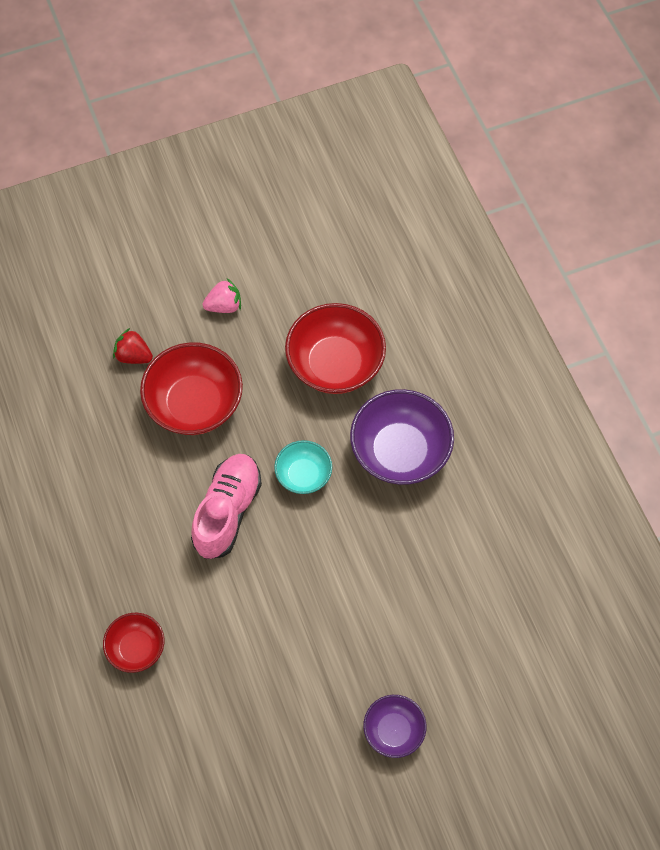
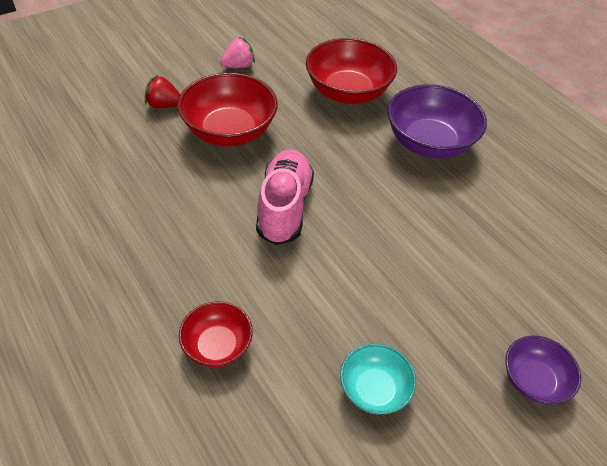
camera: 15 degrees left, 15 degrees down
turquoise bowl [274,440,332,494] -> turquoise bowl moved to [340,344,416,415]

